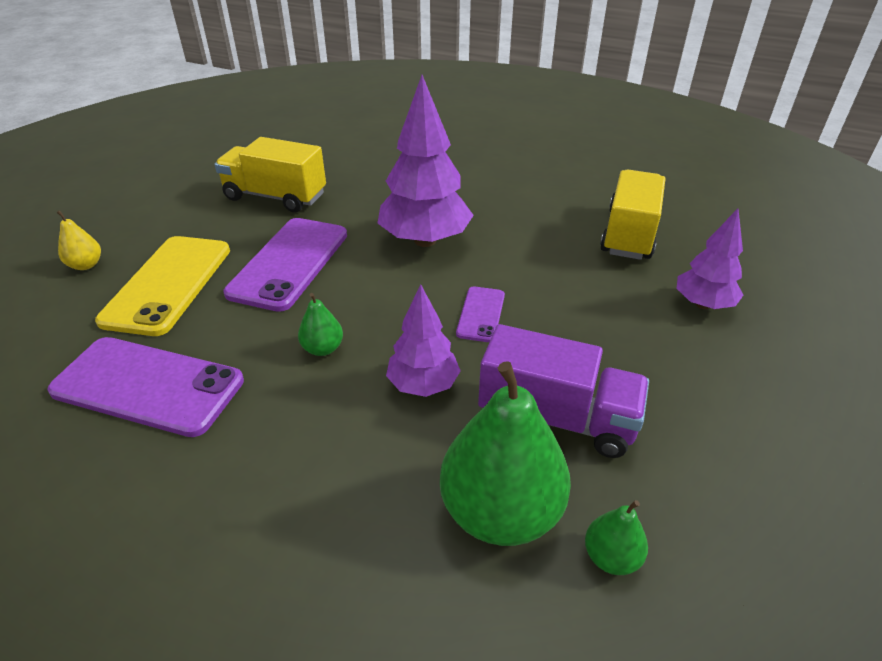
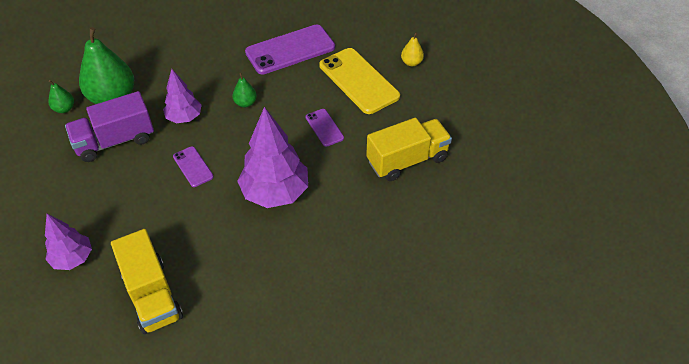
camera: 135 degrees right, 10 degrees up
purple phone [224,218,347,312] -> purple phone [306,109,344,147], size x0.50

